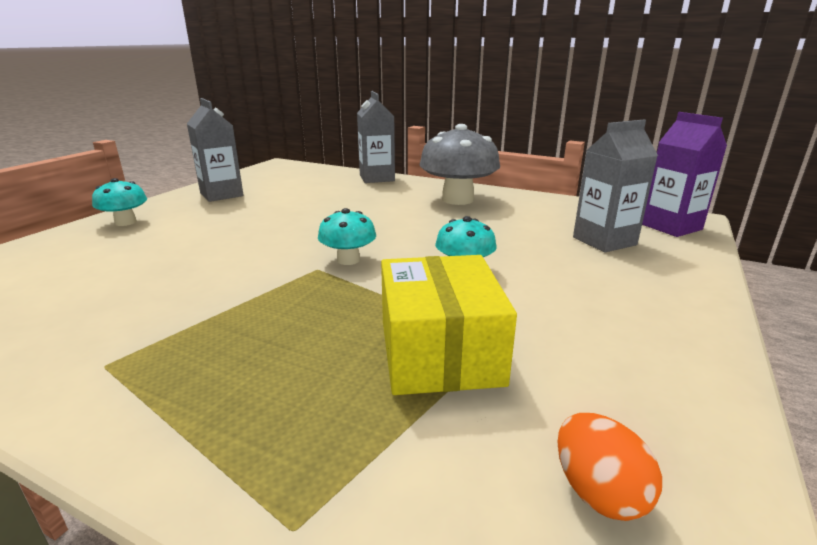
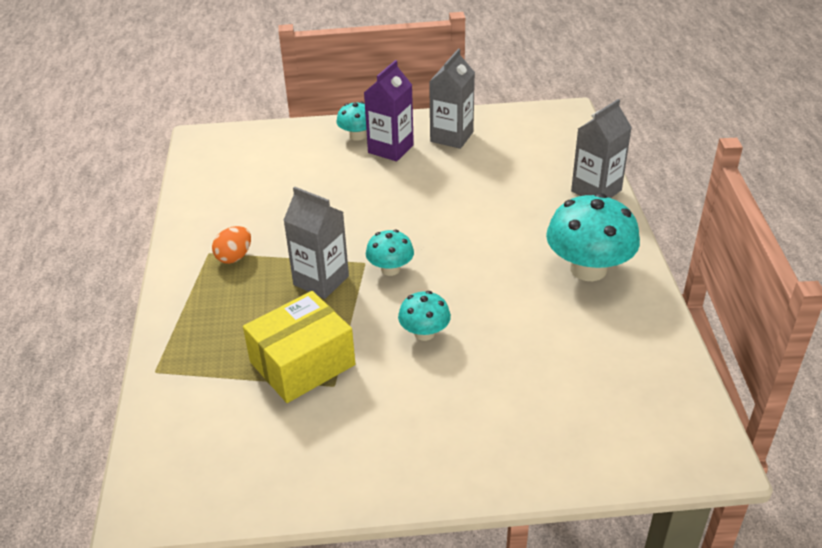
camera: 60 degrees right, 15 degrees up
grey mushroom [420,124,500,205] -> turquoise mushroom [546,193,640,281]
orange egg [558,413,662,521] -> orange egg moved to [212,226,251,264]
grey carton [573,120,658,253] -> grey carton moved to [283,187,349,299]
purple carton [642,112,727,237] -> purple carton moved to [364,60,414,161]

